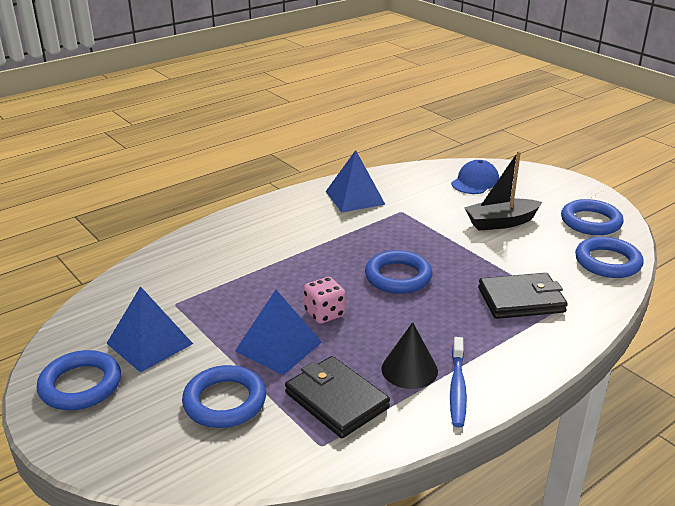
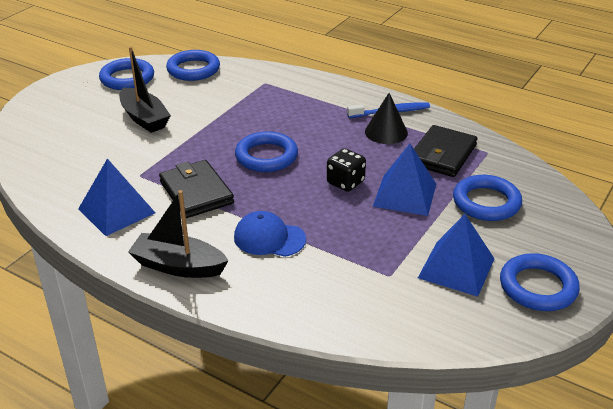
camera: 110 degrees left, 5 degrees up
pink dice [304,277,346,324] -> black dice [327,148,366,192]
blue cap [451,160,499,194] -> blue cap moved to [234,211,306,257]
black wallet [478,273,568,319] -> black wallet moved to [159,160,234,218]
none -> black boat [128,190,229,278]

